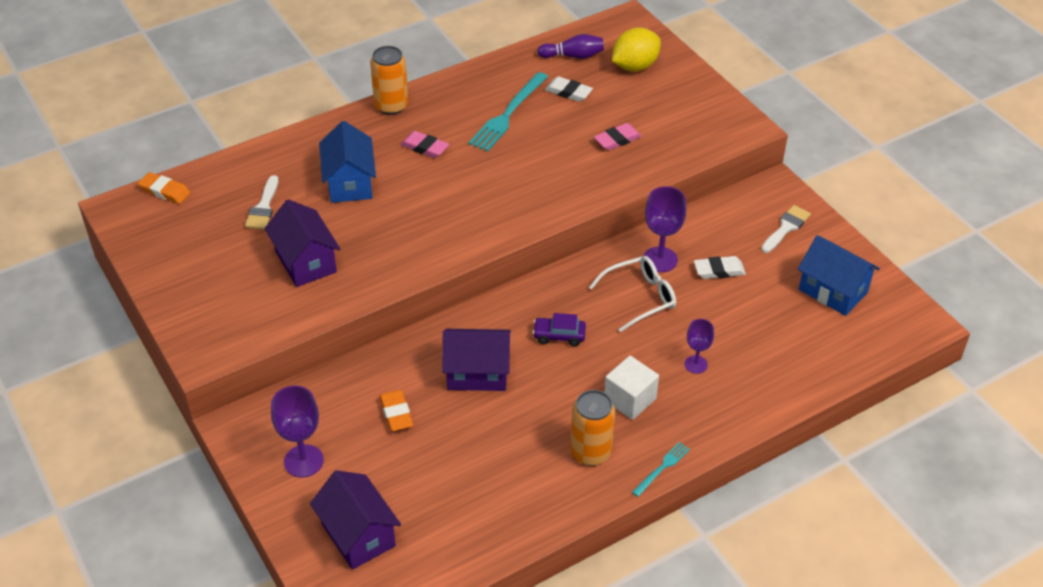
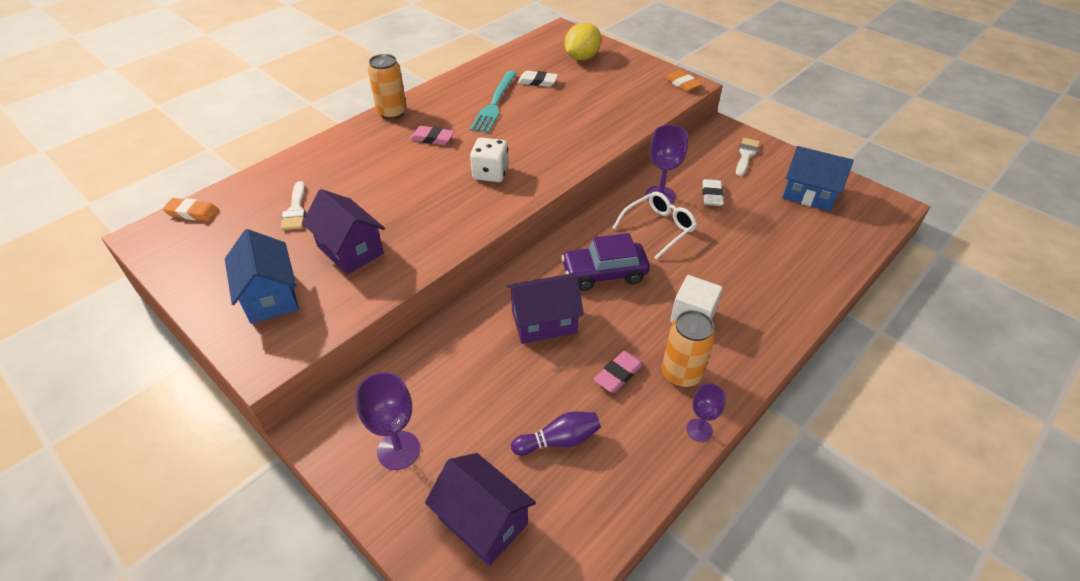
camera: 15 degrees left, 0 degrees up
blue house [319,121,376,203] -> blue house moved to [225,229,299,324]
orange eraser [379,390,413,431] -> orange eraser moved to [665,70,702,92]
purple car [533,313,586,346] -> purple car [561,233,650,291], size x1.72
purple bowling pin [537,34,604,59] -> purple bowling pin moved to [511,412,601,455]
pink eraser [594,123,642,151] -> pink eraser moved to [593,351,644,393]
turquoise fork [632,442,690,497] -> none
purple goblet [685,319,714,374] -> purple goblet moved to [686,383,726,442]
white eraser [694,256,746,279] -> white eraser turned 60 degrees counterclockwise [702,179,724,206]
none -> white dice [470,137,509,182]

